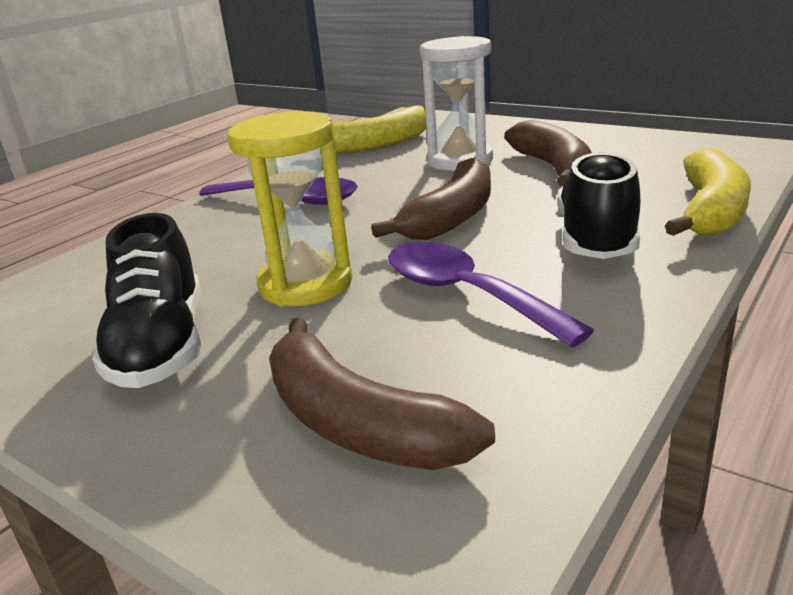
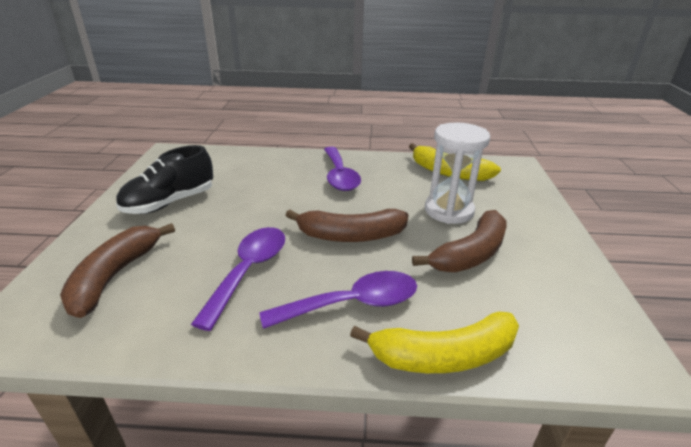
camera: 55 degrees right, 5 degrees up
yellow hourglass [227,111,352,306] -> none
black shoe [557,151,640,259] -> purple spoon [259,271,417,329]

